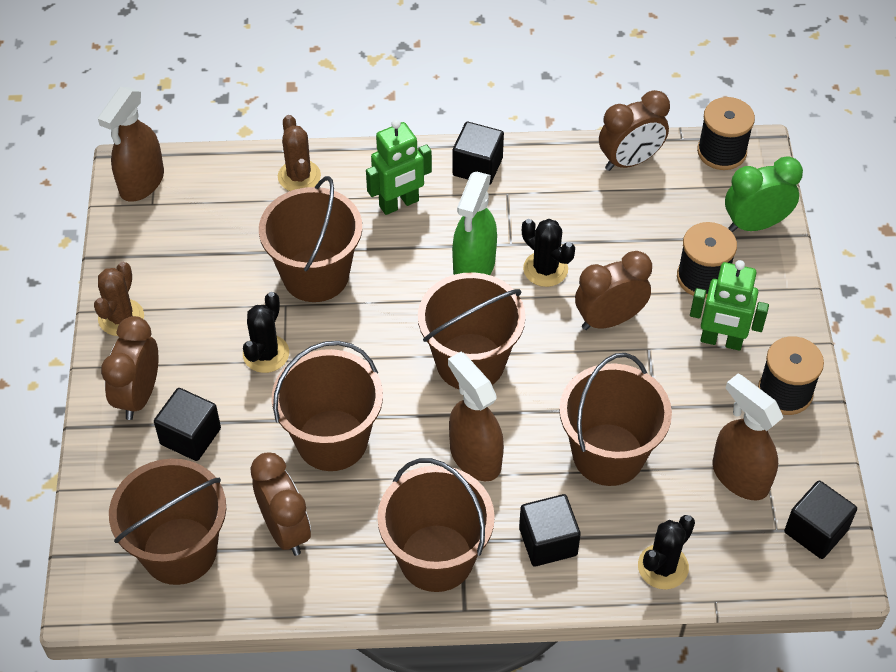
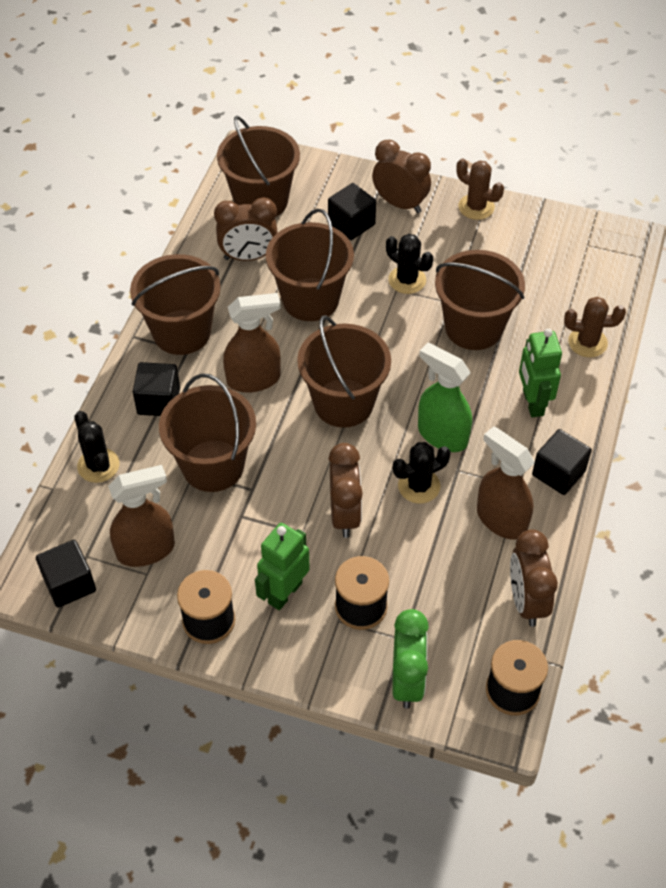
camera: 110 degrees right, 0 degrees up
brown spray bottle [98,87,164,202] -> brown spray bottle moved to [477,426,535,540]

